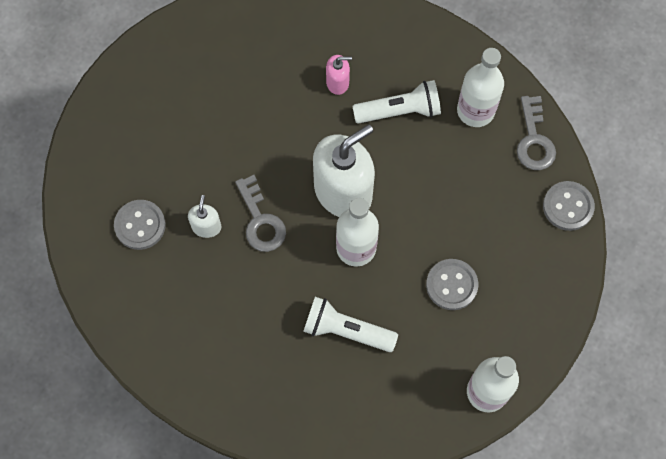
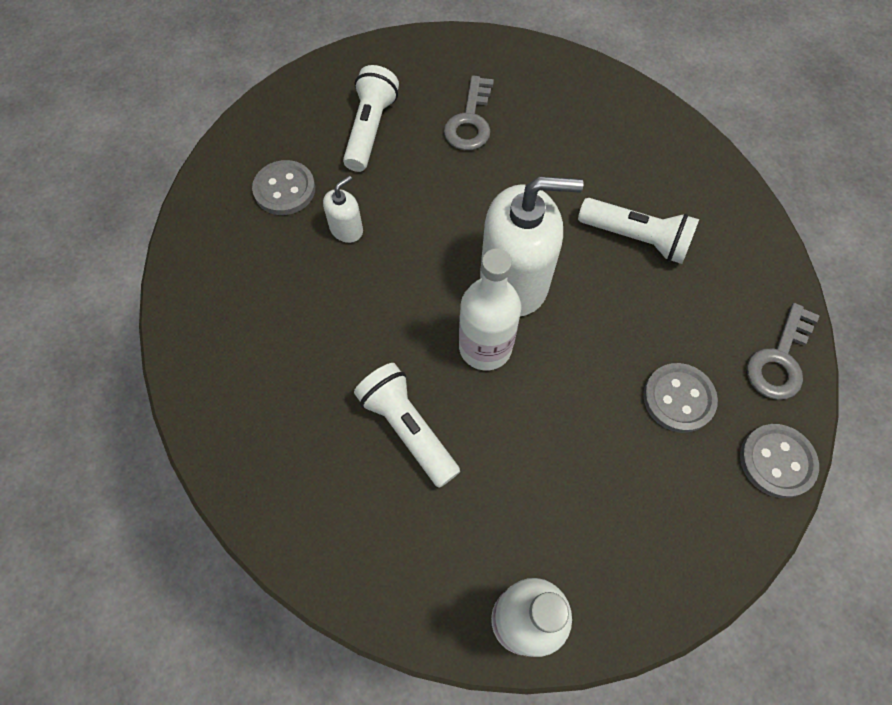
camera: 35 degrees right, 5 degrees down
grey key [235,175,286,252] -> grey key moved to [444,75,494,150]
pink soap dispenser [326,55,352,95] -> none
grey button [426,259,478,310] -> grey button moved to [643,363,718,433]
white bottle [457,48,504,127] -> none
none -> white flashlight [343,65,399,172]

